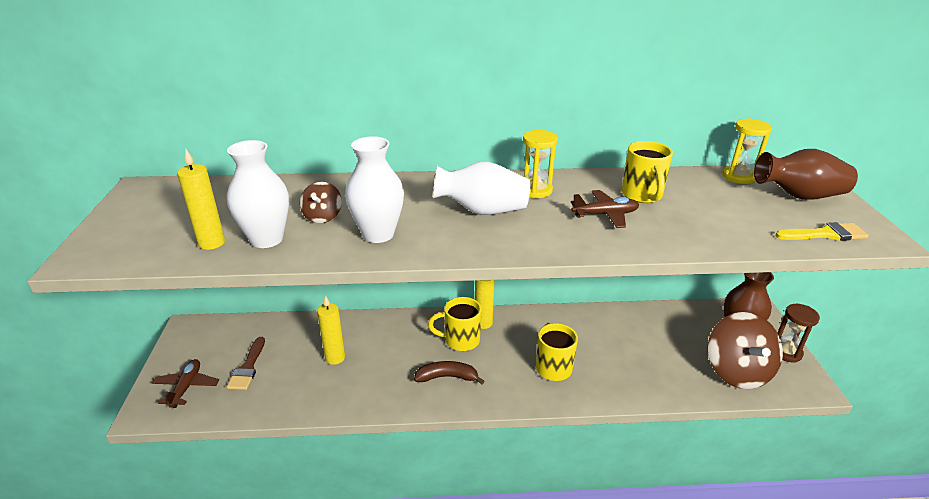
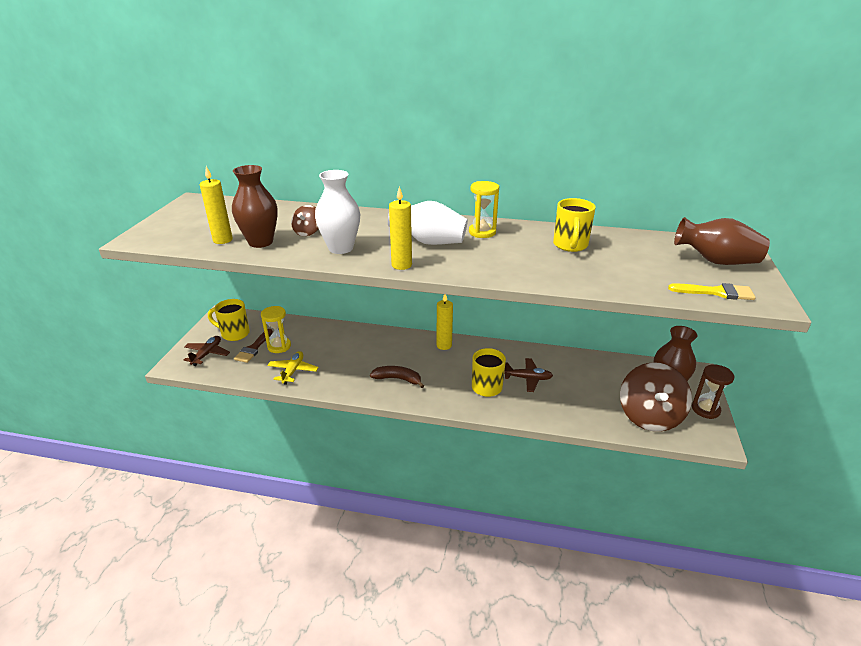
camera: 15 degrees right, 0 degrees up
white vase [227,140,289,248] -> brown vase [232,165,277,248]
yellow candle [317,295,345,365] -> yellow candle moved to [389,186,412,270]
yellow mug [428,297,482,351] -> yellow mug moved to [208,299,250,341]
brown plane [571,190,639,228] -> brown plane moved to [504,358,553,392]
yellow hourglass [722,118,772,184] -> yellow hourglass moved to [261,306,291,353]
none -> yellow plane [268,351,319,385]

